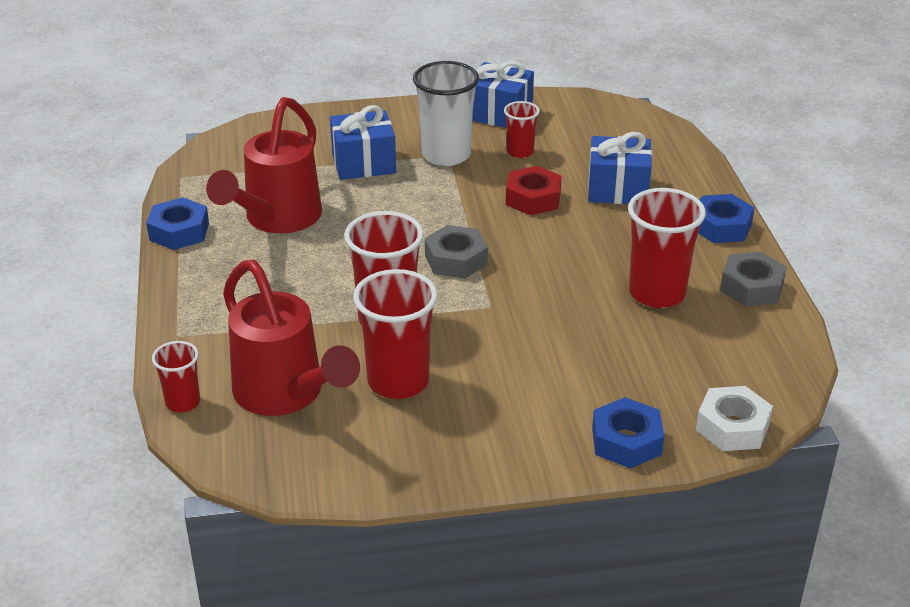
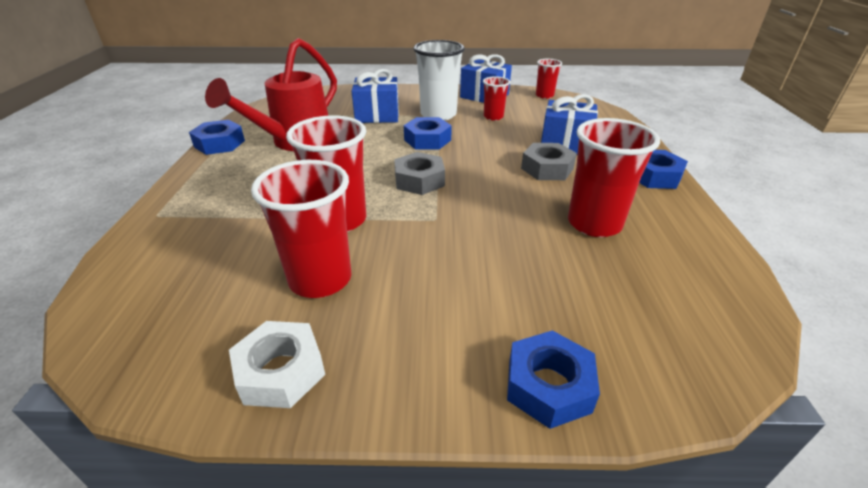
camera: 10 degrees right, 0 degrees up
red cup [152,341,200,413] -> red cup moved to [536,59,562,99]
red watering can [223,260,360,416] -> none
red nut [506,166,562,216] -> none
white nut [696,386,773,451] -> white nut moved to [229,321,325,408]
grey nut [720,252,787,307] -> grey nut moved to [521,143,577,180]
none -> blue nut [404,117,452,150]

